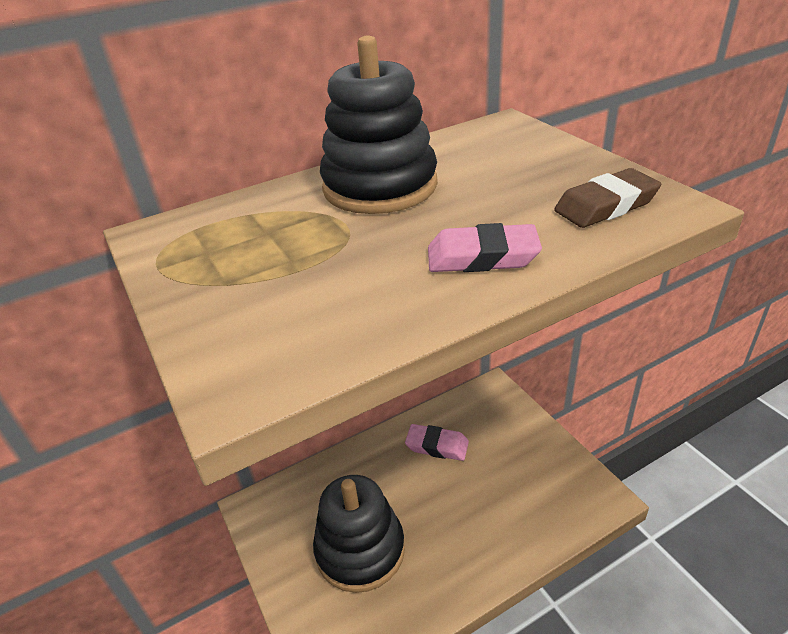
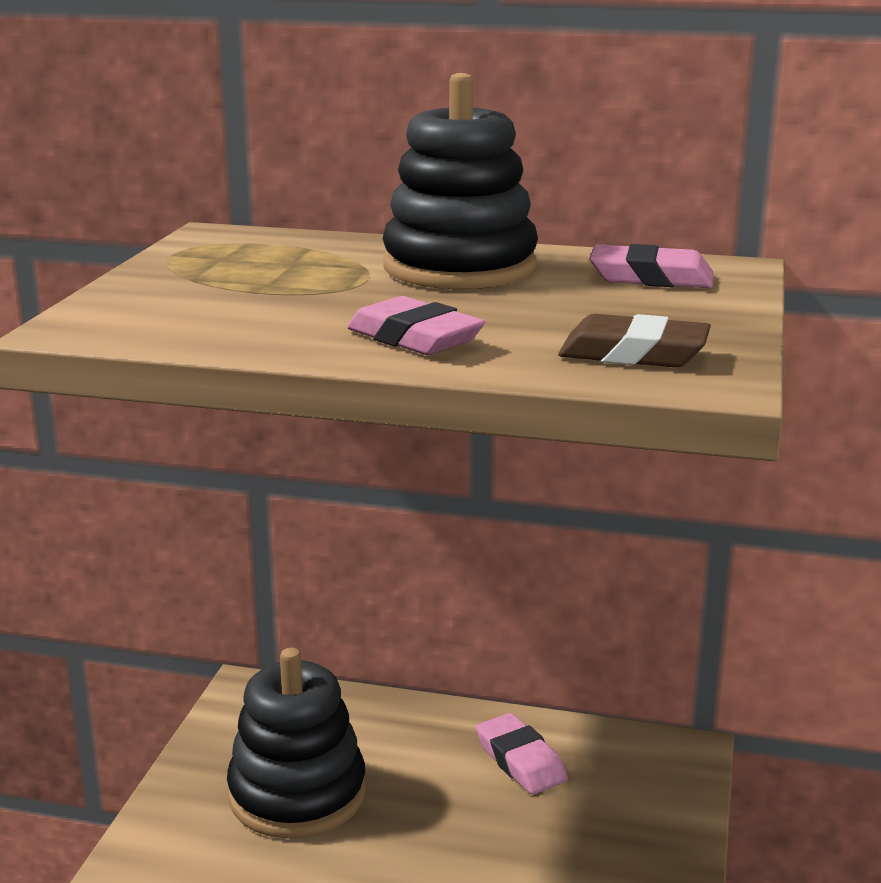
camera: 40 degrees right, 15 degrees down
none -> pink eraser [589,244,714,288]

